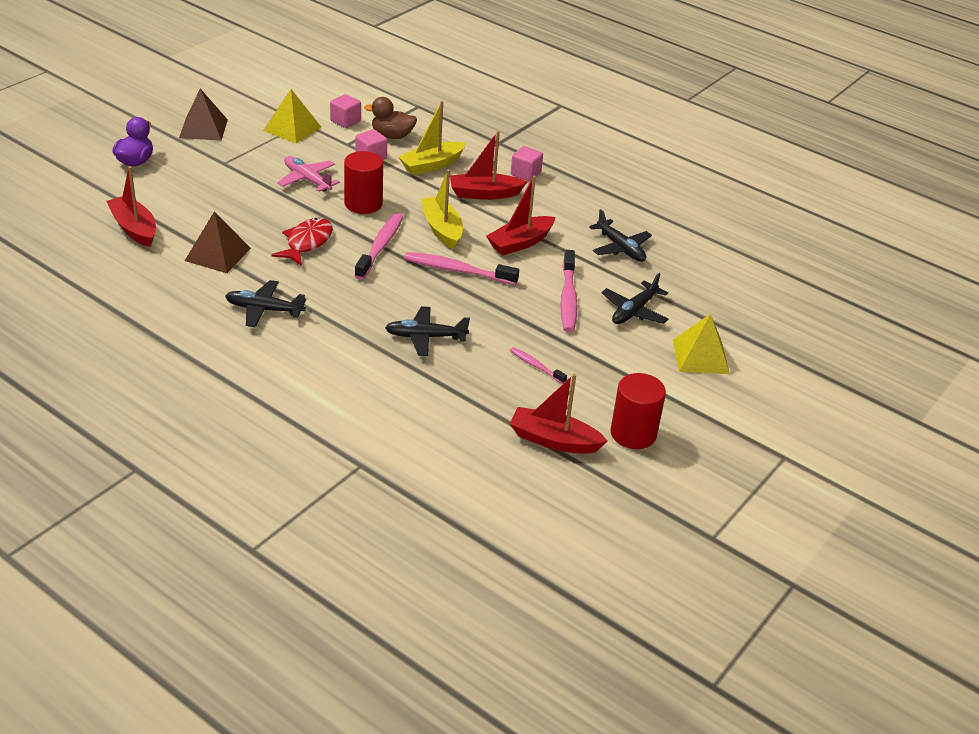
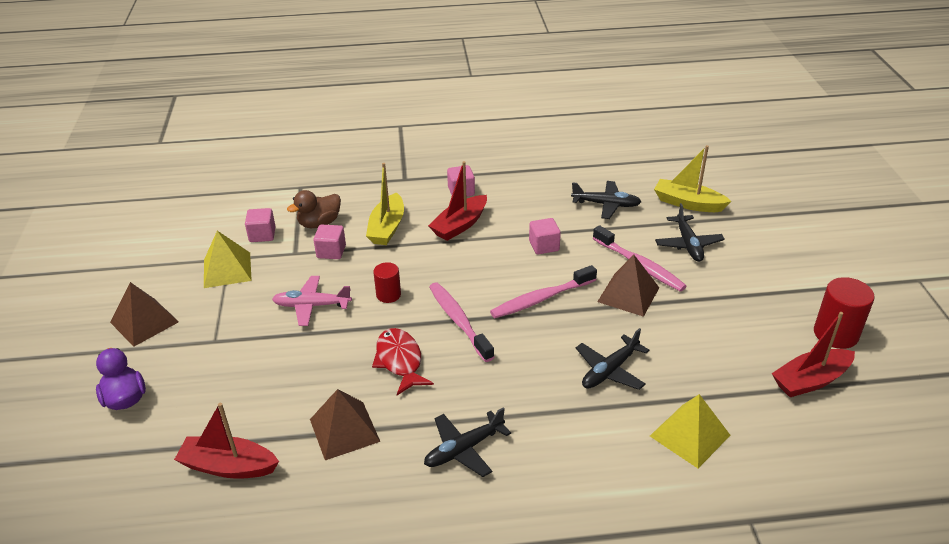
camera: 40 degrees left, 0 degrees up
red cylinder [344,151,383,214] -> red cylinder [373,262,401,303], size x0.61
yellow boat [420,169,463,249] -> yellow boat moved to [654,145,732,212]
red boat [486,176,555,255] -> pink cube [529,218,561,254]
pink toothbrush [510,347,567,384] -> none
yellow pyramid [673,314,730,374] -> yellow pyramid moved to [650,394,731,468]
none -> brown pyramid [597,255,659,317]

